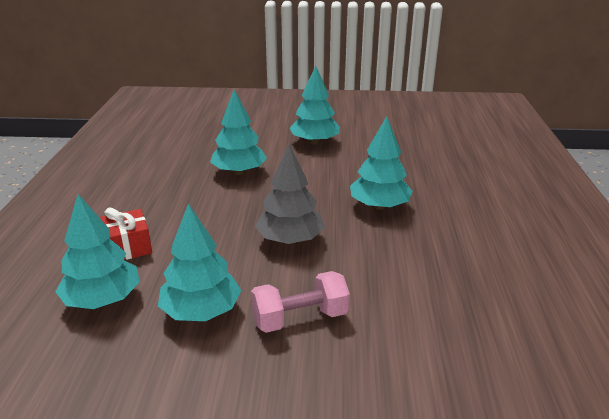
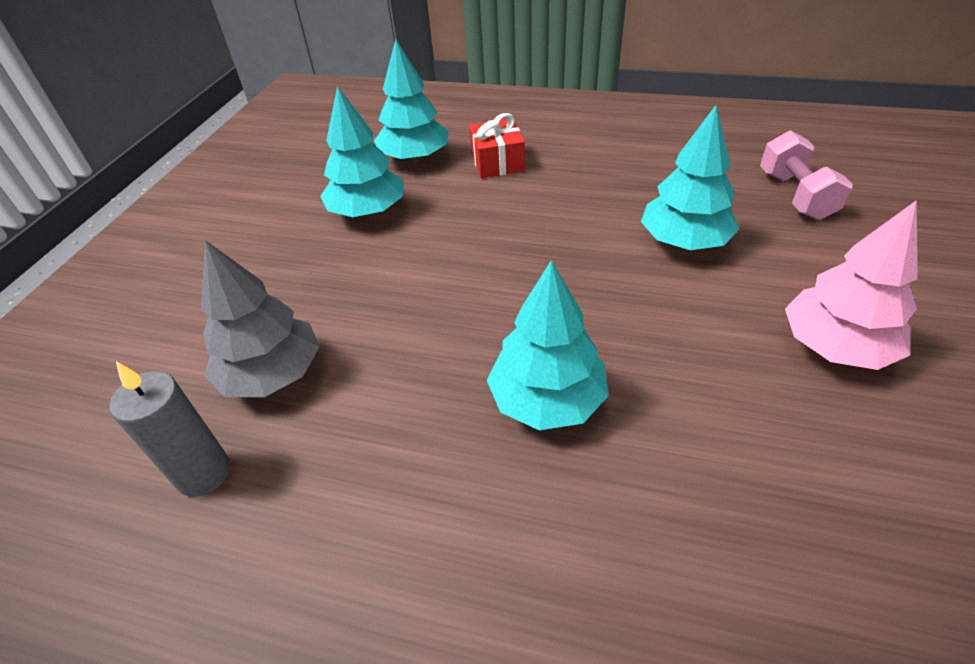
camera: 105 degrees right, 15 degrees up
pink dumbbell [251,271,350,333] -> pink dumbbell moved to [760,130,853,220]
grey tree [255,144,325,244] -> grey tree moved to [201,240,320,397]
turquoise tree [289,66,340,145] -> pink tree [785,200,918,370]
none -> grey candle [110,362,230,497]

